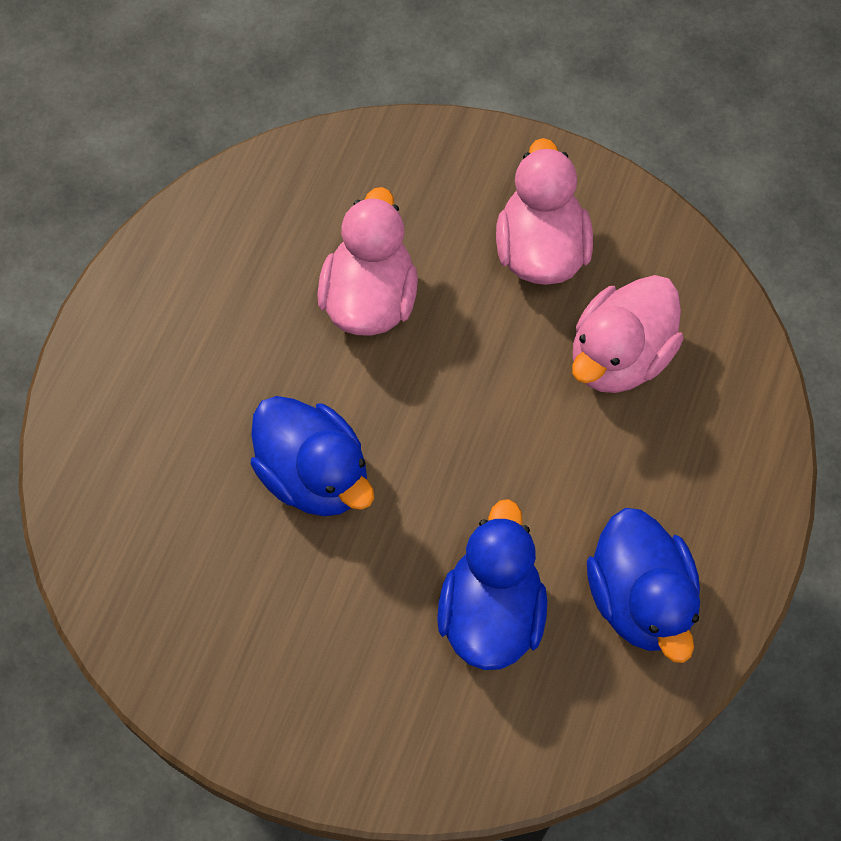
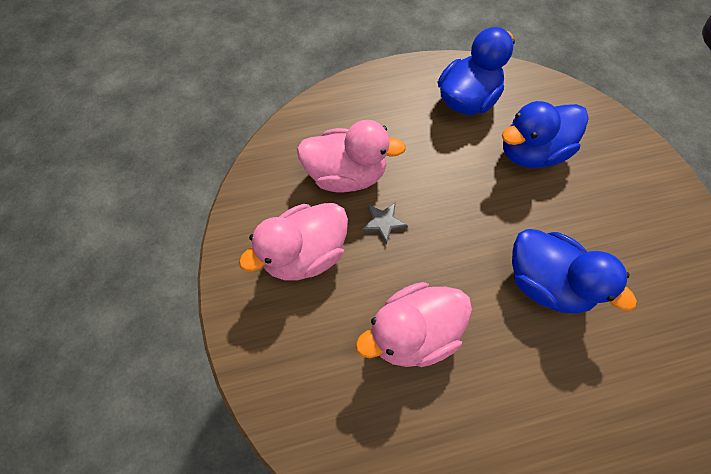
camera: 125 degrees left, 0 degrees up
blue duck [251,396,374,516] -> blue duck turned 120 degrees clockwise [512,229,637,314]
none -> grey star [361,202,408,245]

